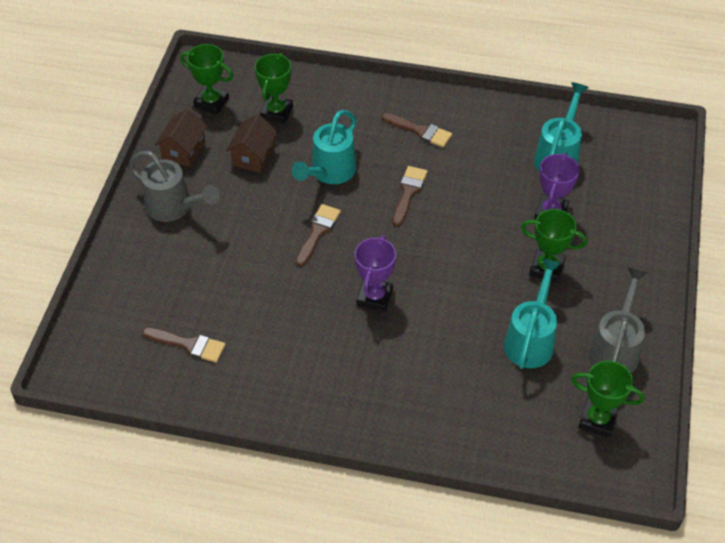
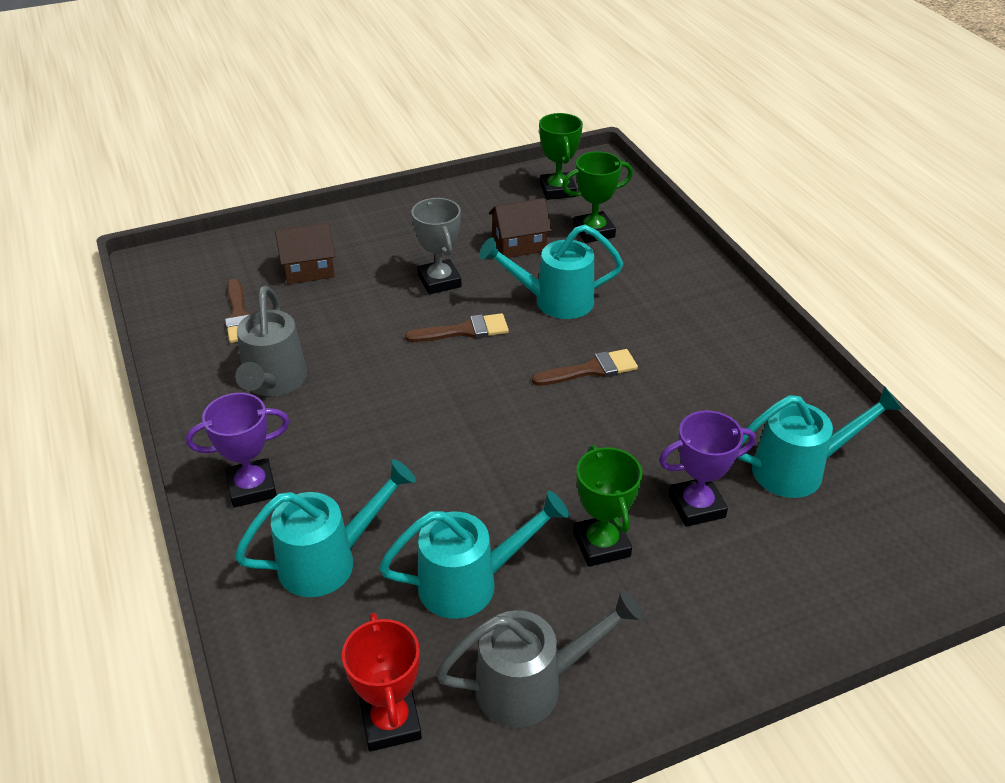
camera: 55 degrees right, 10 degrees down
grey watering can [128,151,219,222] -> grey watering can moved to [235,286,307,396]
brown house [155,108,208,167] -> brown house moved to [275,223,335,284]
purple trophy [355,235,396,312] -> purple trophy moved to [186,393,290,508]
brown brush [382,113,452,148] -> none
green trophy [571,361,645,438] -> red trophy [342,613,422,752]
none -> turquoise watering can [235,459,416,597]
none -> grey trophy [412,198,462,294]

